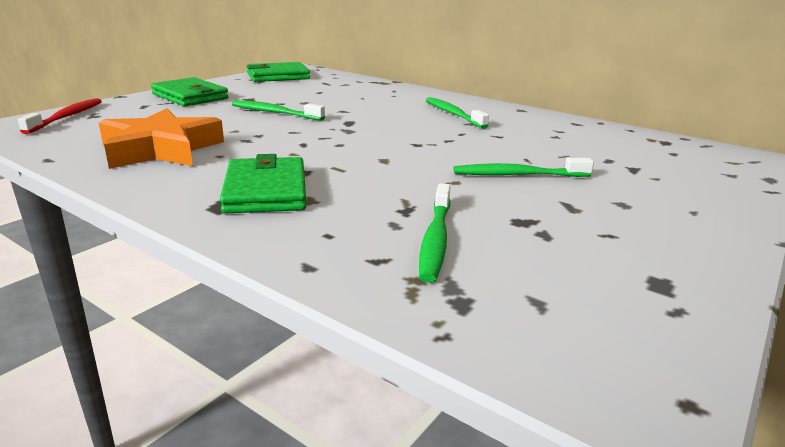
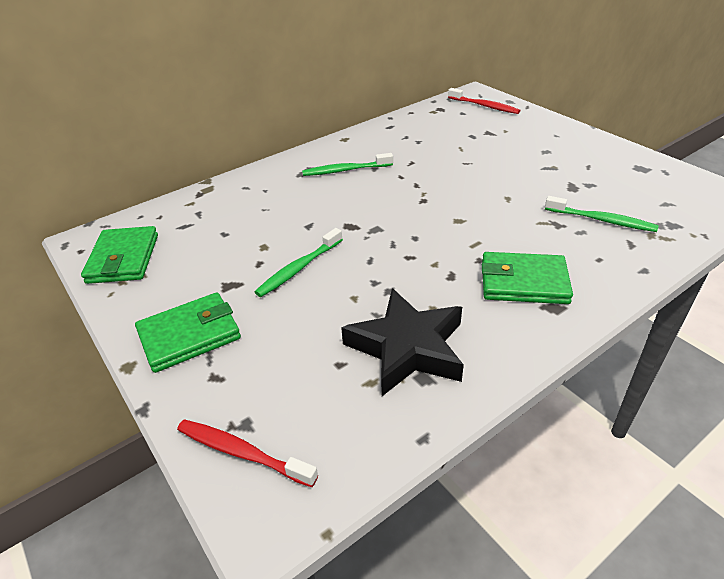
camera: 70 degrees left, 15 degrees up
orange star [99,108,224,169] -> black star [341,288,464,396]
green toothbrush [454,158,594,177] -> none
none -> red toothbrush [448,88,521,114]

